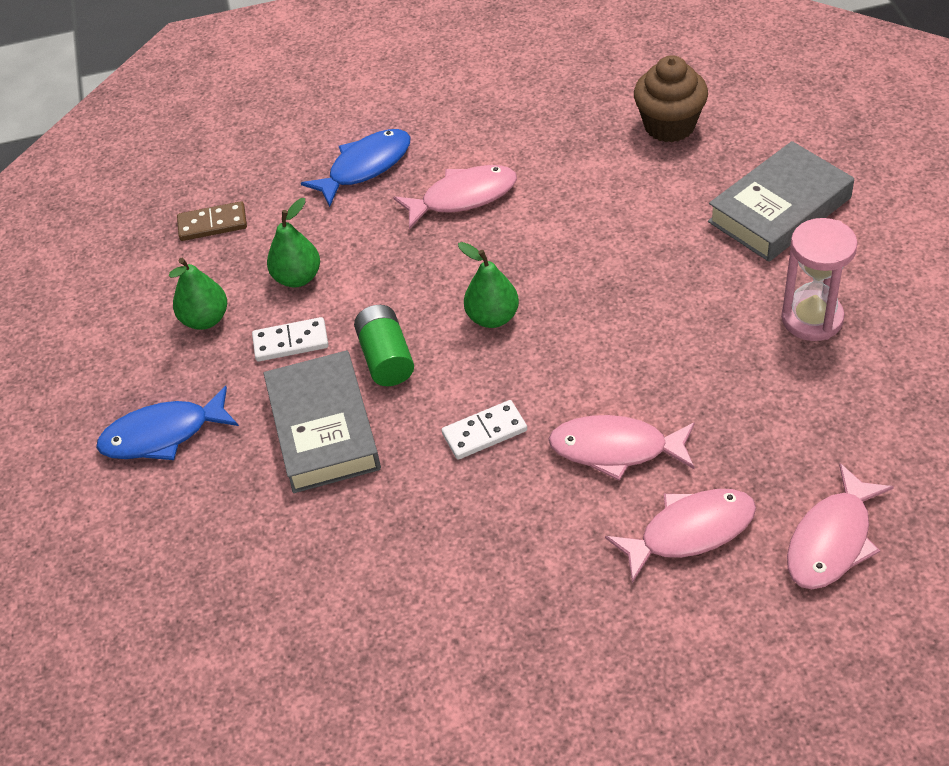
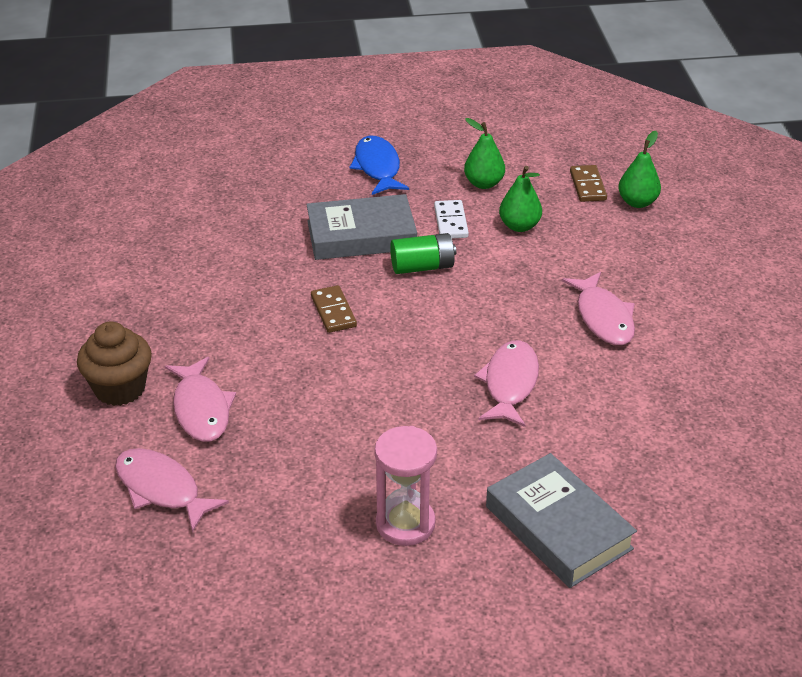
camera: 90 degrees right, 10 degrees down
blue fish [301,129,411,207] -> none
white domino [442,400,527,460] -> brown domino [311,285,357,333]
green pear [458,242,519,328] -> green pear moved to [618,131,661,208]
pink fish [549,415,695,481] -> pink fish moved to [474,340,539,427]
brown cupcake [634,55,708,142] -> brown cupcake moved to [77,322,152,406]

